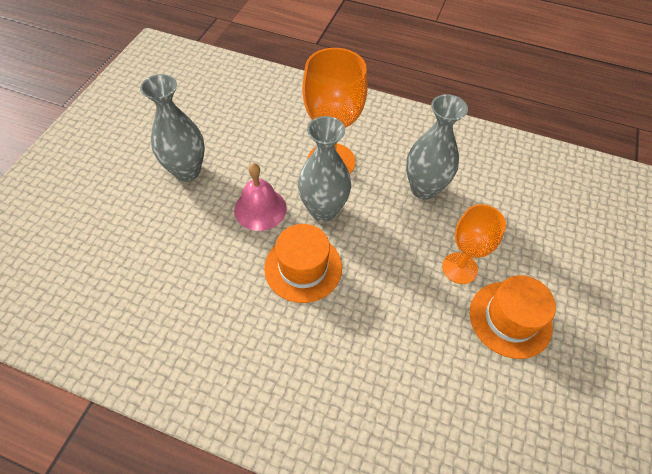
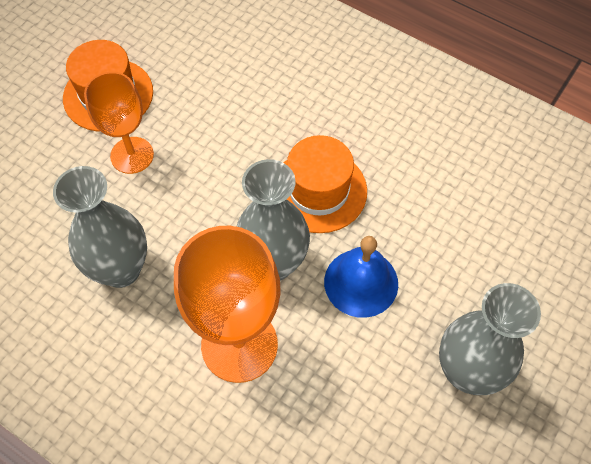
camera: 165 degrees left, 5 degrees up
pink bell [234,163,287,231] -> blue bell [324,236,398,318]

